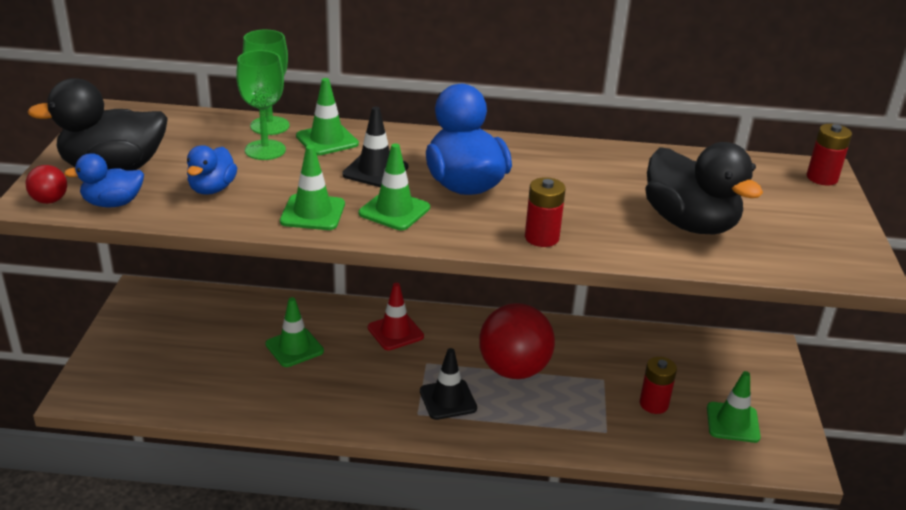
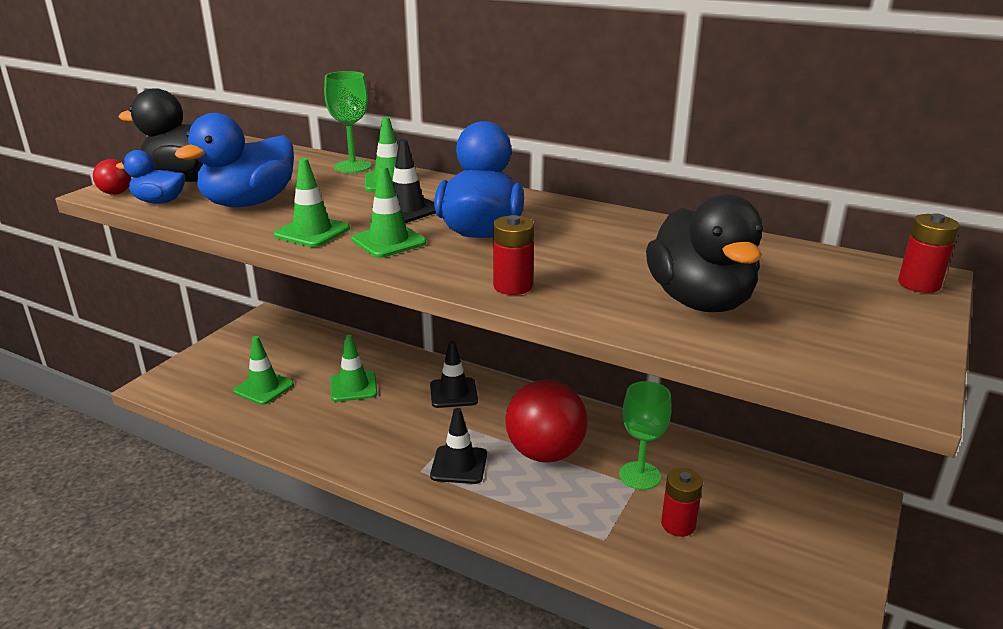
camera: 25 degrees right, 5 degrees down
blue duck [187,145,237,195] -> blue duck [175,113,294,207], size x1.82
green goblet [236,50,286,160] -> green goblet moved to [619,381,672,490]
red traffic cone [368,283,424,350] -> black traffic cone [430,341,478,408]
green traffic cone [707,371,761,443] -> green traffic cone moved to [233,336,294,405]

